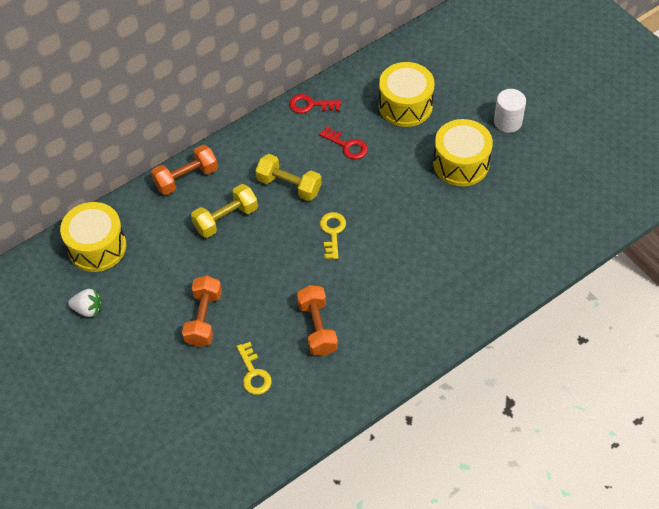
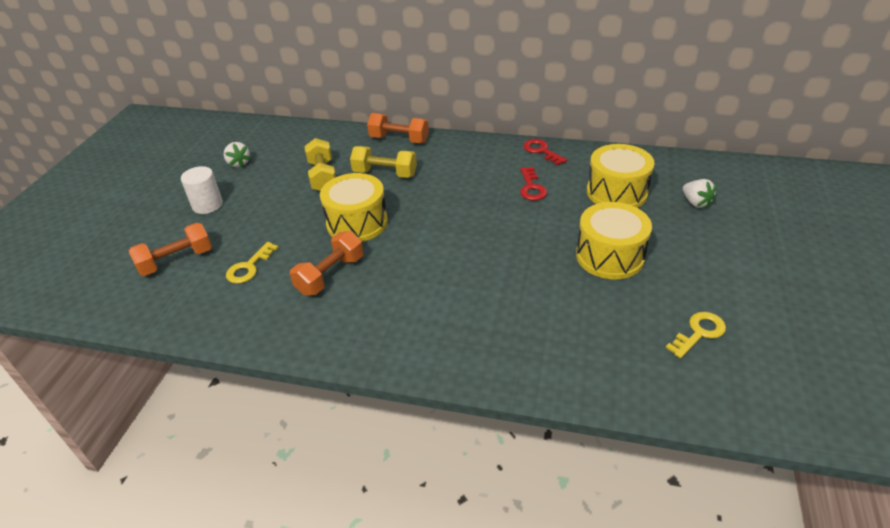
camera: 50 degrees right, 15 degrees down
yellow drum [60,202,126,272] -> yellow drum moved to [320,173,388,242]
orange dumbbell [182,276,222,347] -> orange dumbbell moved to [129,223,212,276]
yellow dumbbell [255,154,322,201] -> yellow dumbbell moved to [304,138,336,191]
yellow key [320,212,346,259] -> yellow key moved to [666,312,726,358]
white cylinder [494,89,526,133] -> white cylinder moved to [181,166,223,214]
none -> white strawberry [683,179,717,208]

